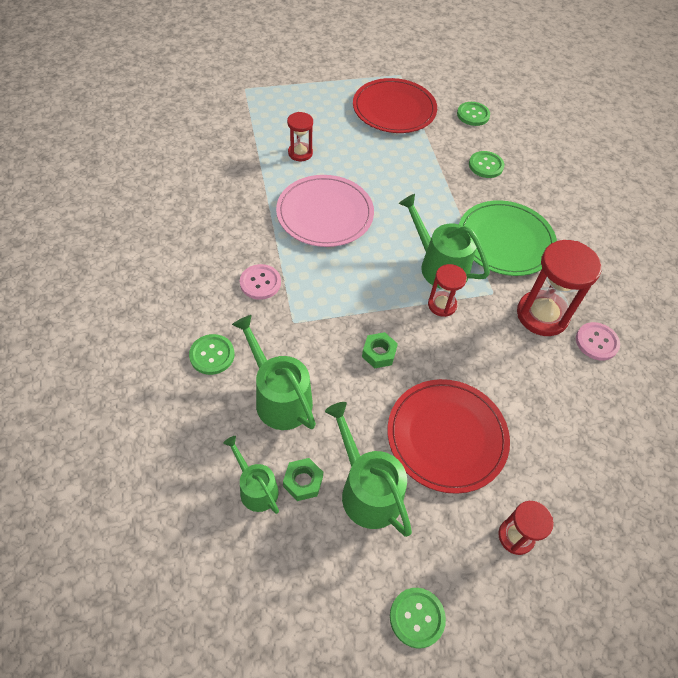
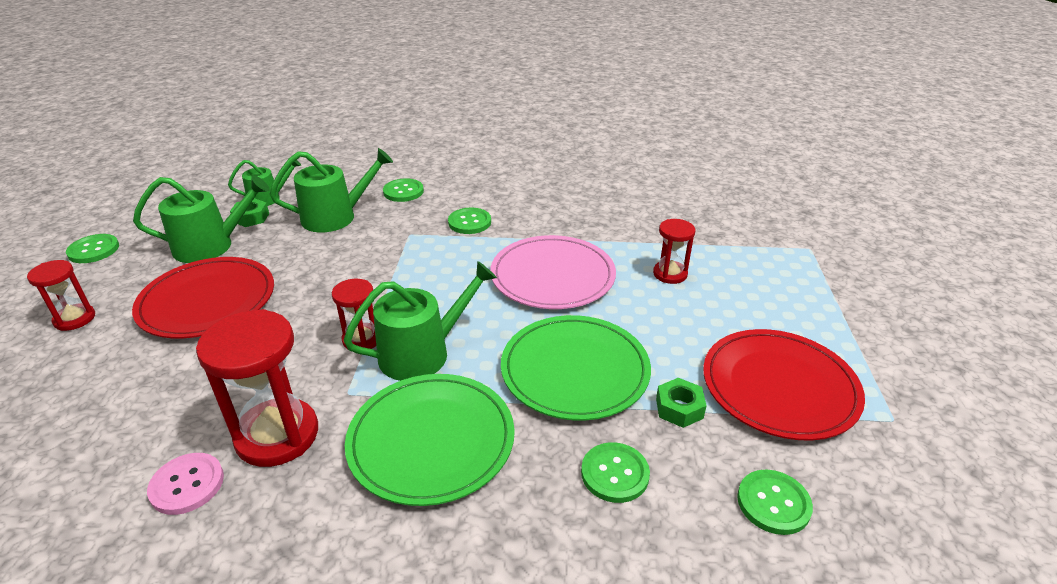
camera: 110 degrees right, 20 degrees down
pink button [240,264,281,300] -> green button [448,208,491,234]
green nut [362,332,398,368] -> green nut moved to [656,378,707,428]
none -> green plate [501,315,651,420]

